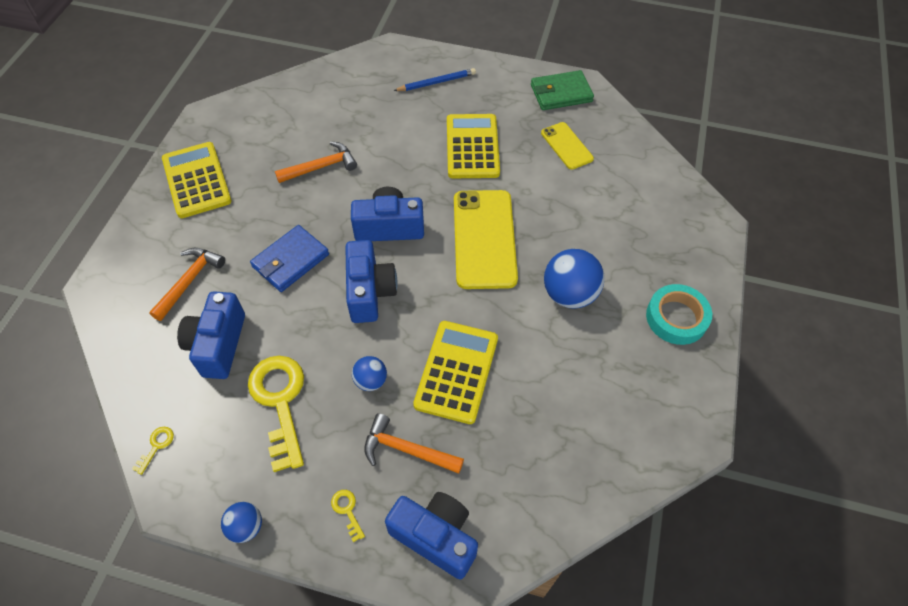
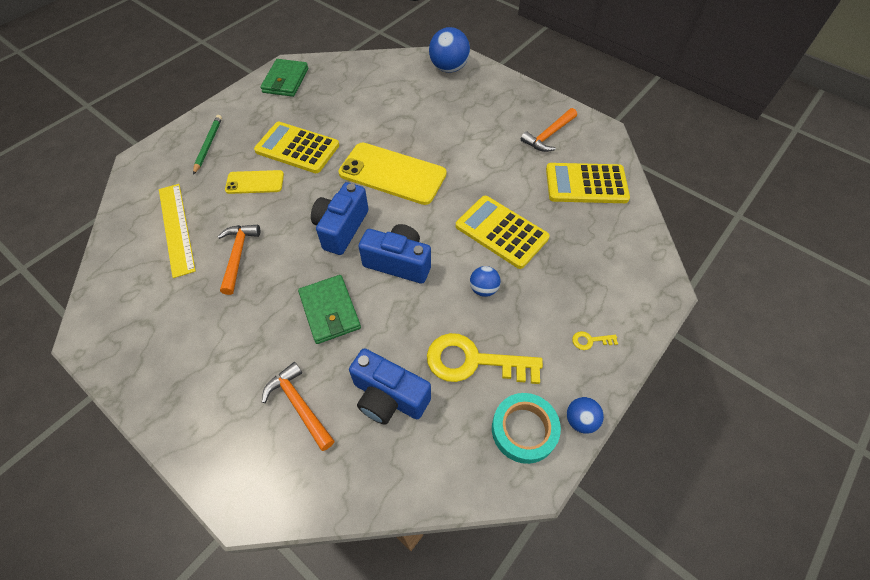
camera: 65 degrees left, 0 degrees up
yellow key [132,427,174,475] -> none
yellow calculator [162,142,232,218] -> yellow calculator moved to [546,163,630,203]
blue wallet [250,225,329,292] -> green wallet [298,275,361,344]
orange hammer [364,413,464,474] -> orange hammer moved to [521,108,577,152]
blue camera [385,492,478,579] -> none
blue pencil [393,68,476,91] -> green pencil [193,115,222,175]
yellow phone [541,122,594,170] -> yellow phone moved to [225,170,284,194]
blue ball [544,249,605,309] -> blue ball moved to [429,27,470,73]
turquoise tape [646,284,712,345] -> turquoise tape moved to [492,393,561,464]
none -> yellow ruler [159,184,196,278]

